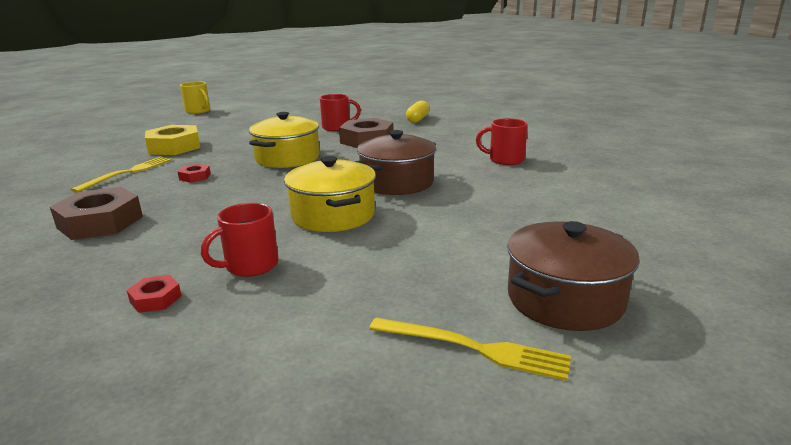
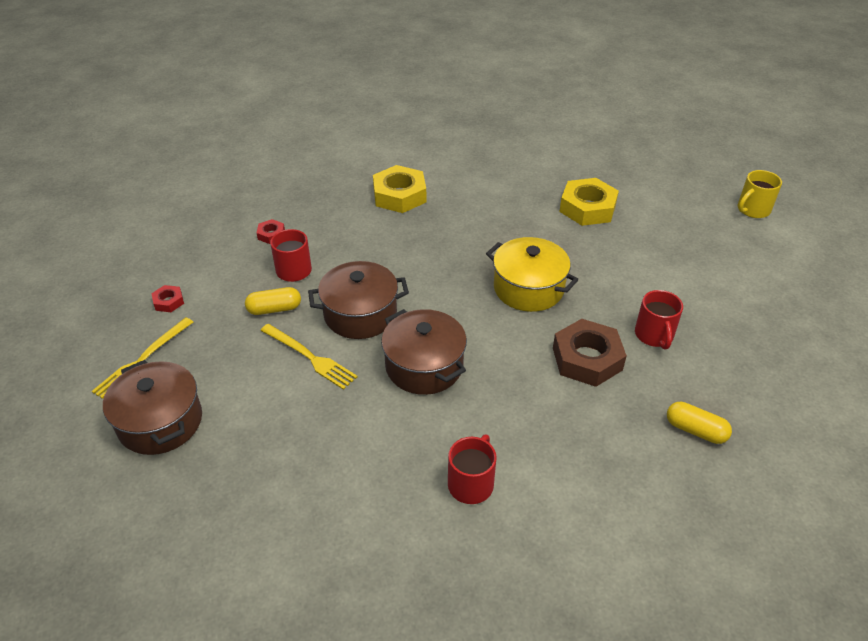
camera: 100 degrees right, 20 degrees up
brown nut [50,187,143,240] -> yellow nut [373,165,426,213]
yellow fork [71,157,172,193] -> yellow fork moved to [260,324,358,390]
red nut [178,164,211,183] -> red nut moved to [151,285,184,312]
yellow pot [284,156,376,232] -> brown pot [308,261,409,339]
none -> yellow capsule [245,287,301,315]

